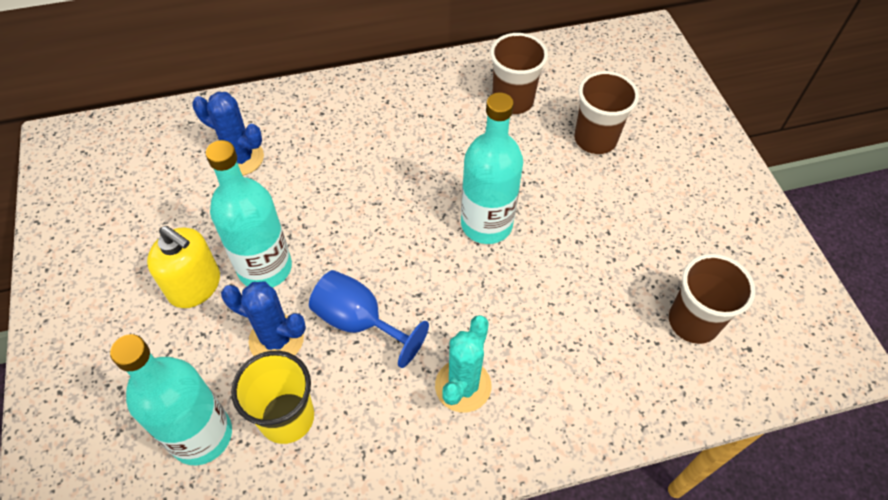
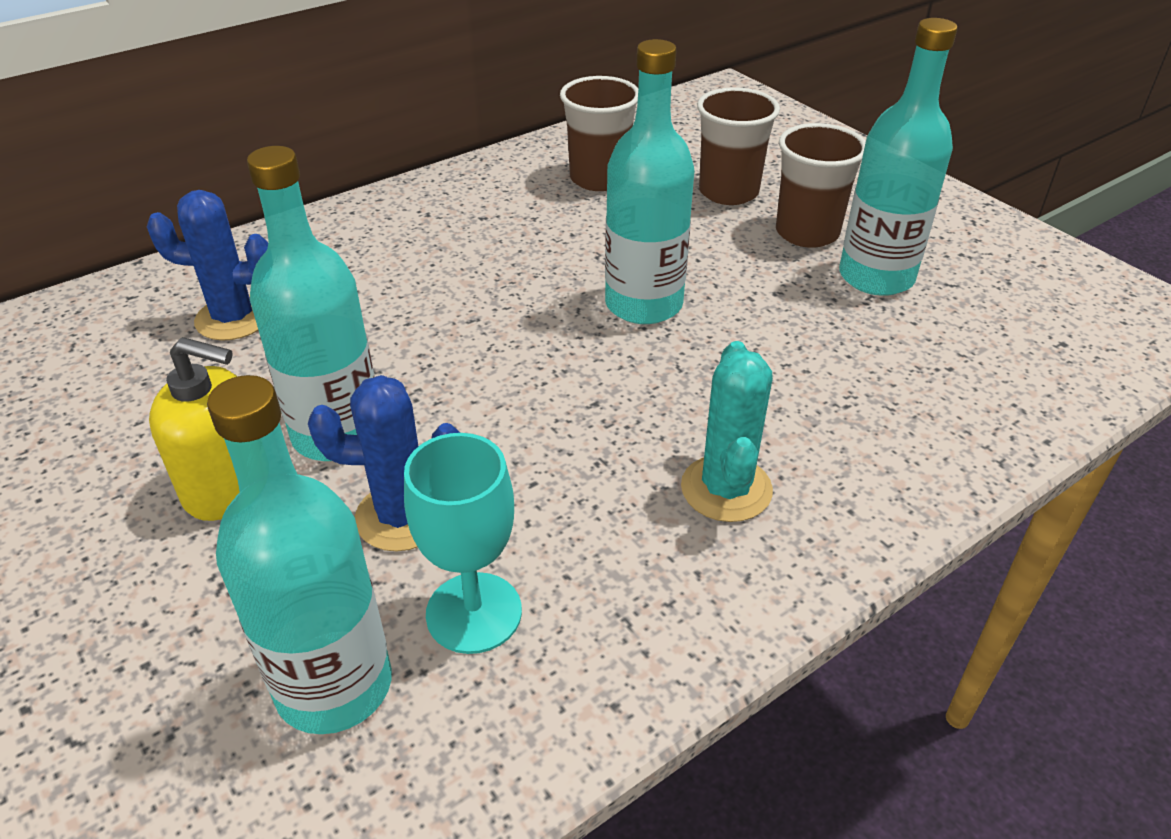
camera: 20 degrees left, 15 degrees down
yellow cup [231,351,314,444] -> turquoise goblet [404,433,522,654]
blue goblet [309,270,429,368] -> none
brown cup [669,254,756,344] -> brown cup moved to [776,123,866,248]
none -> turquoise bottle [839,18,958,296]

